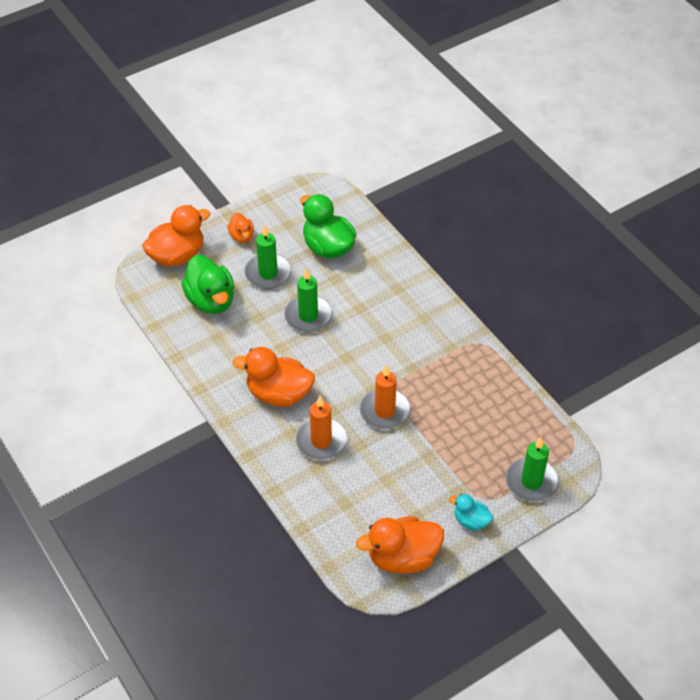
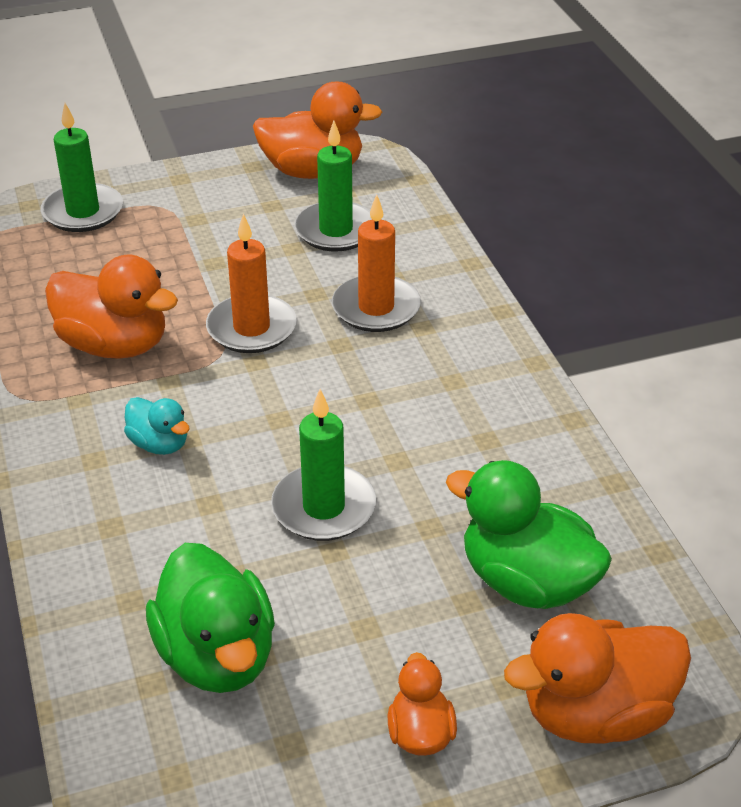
camera: 165 degrees left, 10 degrees down
green duck [181,255,234,314] -> green duck turned 45 degrees counterclockwise [446,460,612,609]
orange duck [233,347,315,407] -> orange duck moved to [45,255,178,359]
green candle [244,224,292,289] -> green candle moved to [295,121,373,251]
turquoise duck [449,494,493,531] -> turquoise duck moved to [124,397,190,455]

